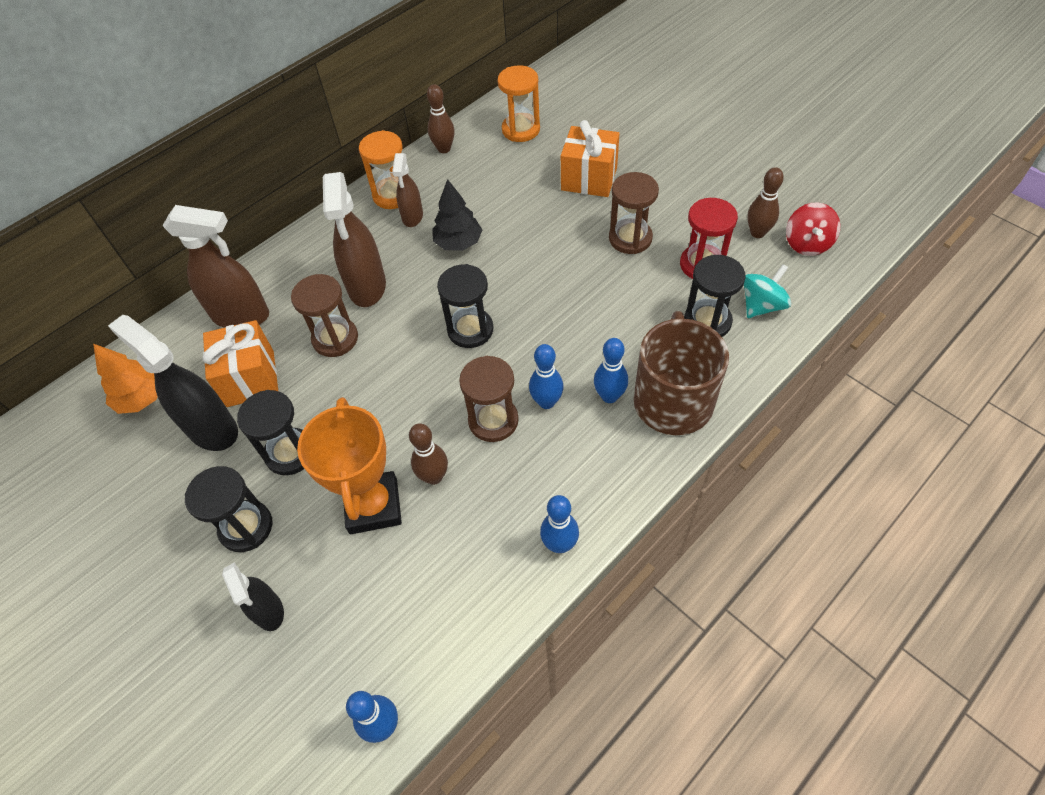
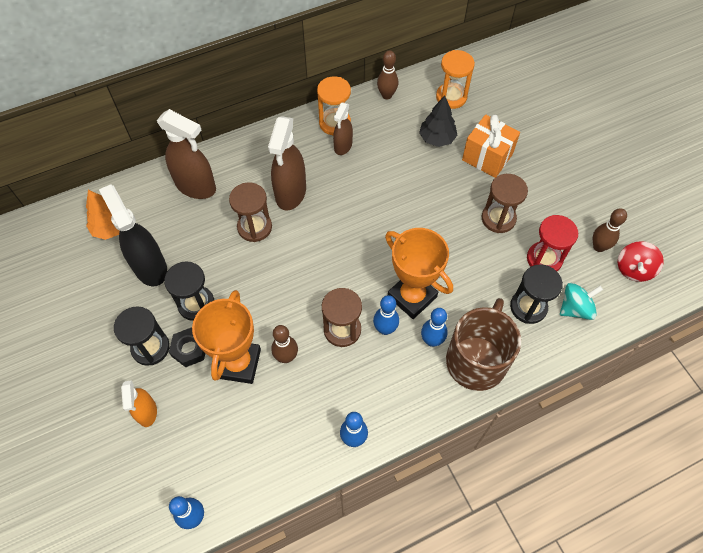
camera: 15 degrees right, 5 degrees up
orange gift [202,320,278,407] -> none
black spray bottle [222,563,284,631] -> orange spray bottle [121,380,157,427]
black tree [432,179,482,251] -> black tree moved to [419,96,458,147]
black hourglass [437,264,494,348] -> none
none -> black nut [169,327,205,367]
none -> orange trophy [385,228,453,319]

